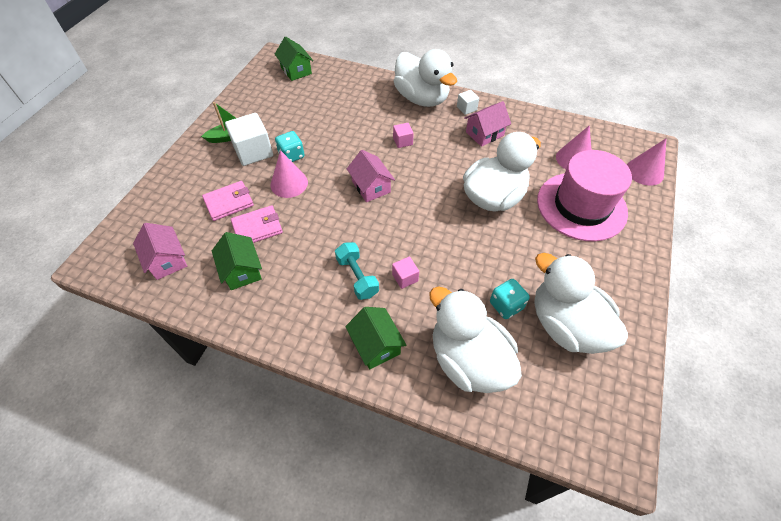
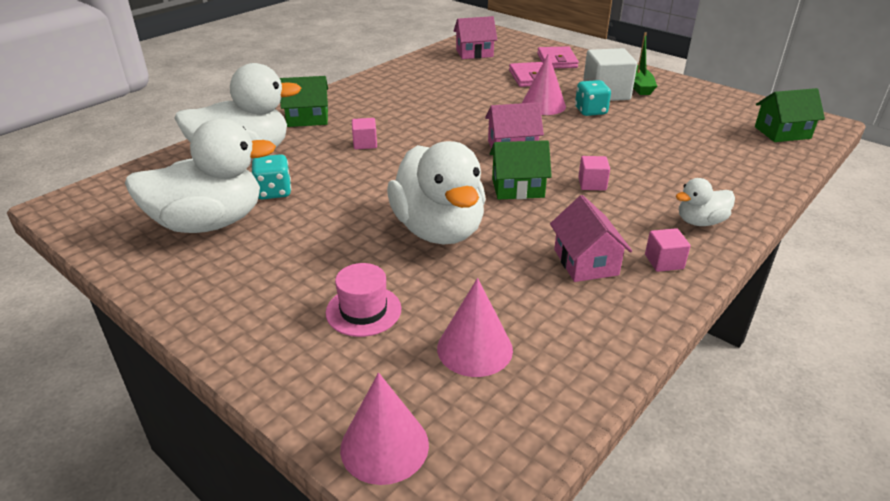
camera: 110 degrees right, 20 degrees down
green house [212,232,262,290] -> green house moved to [490,140,552,199]
pink wallet [231,205,283,243] -> pink wallet moved to [537,46,579,68]
turquoise dumbbell [335,242,379,300] -> none
white duck [394,49,457,107] -> white duck [676,178,735,226], size x0.48
white cube [457,90,479,115] -> pink cube [645,228,690,272]
pink hat [537,150,632,242] -> pink hat [326,263,401,337], size x0.47

